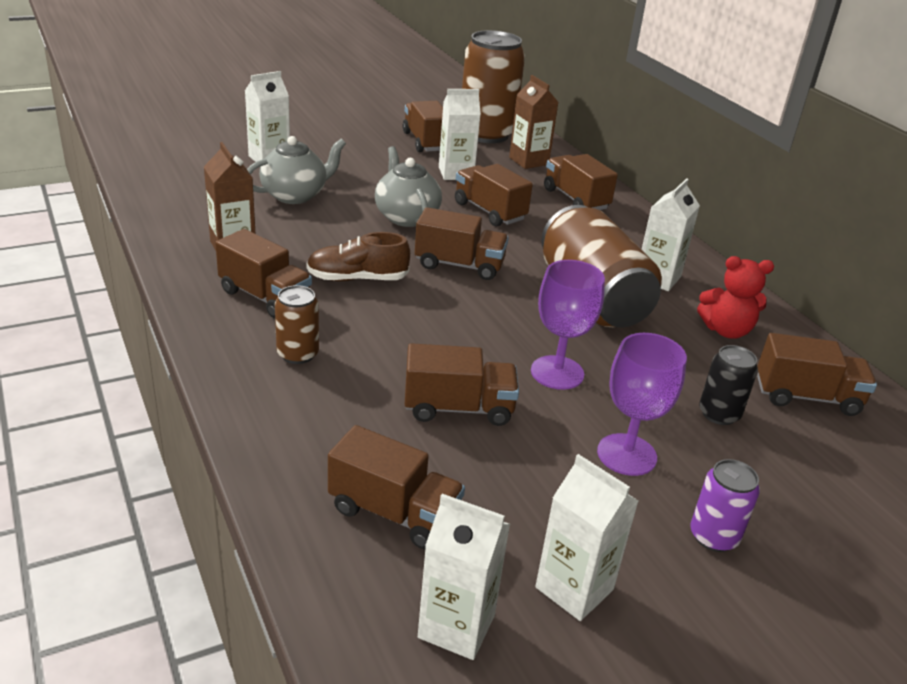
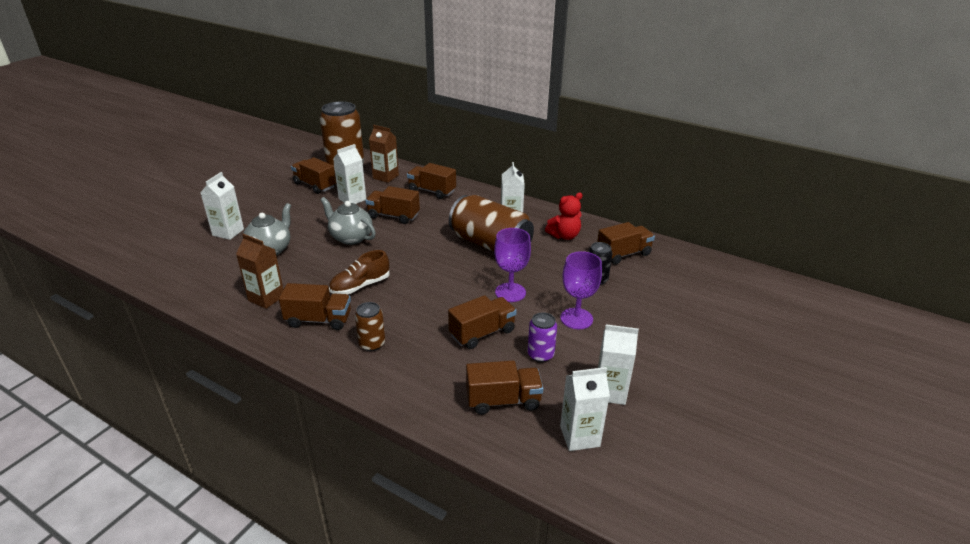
camera: 30 degrees left, 0 degrees up
brown truck [415,207,509,280] -> none
purple can [690,459,760,552] -> purple can moved to [528,312,557,362]

